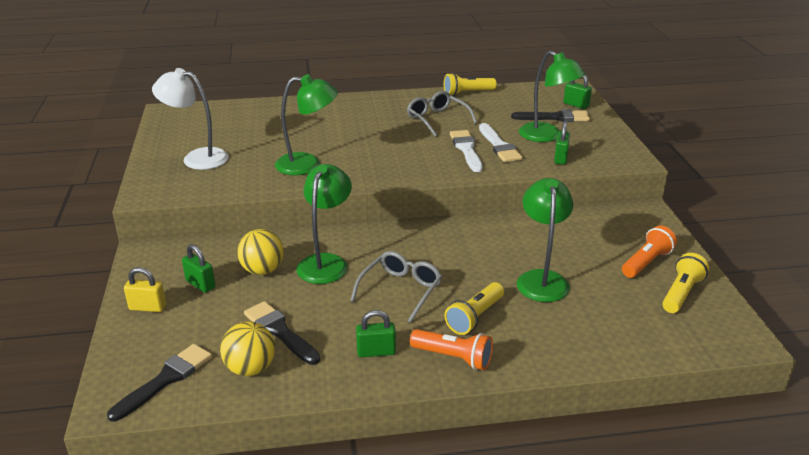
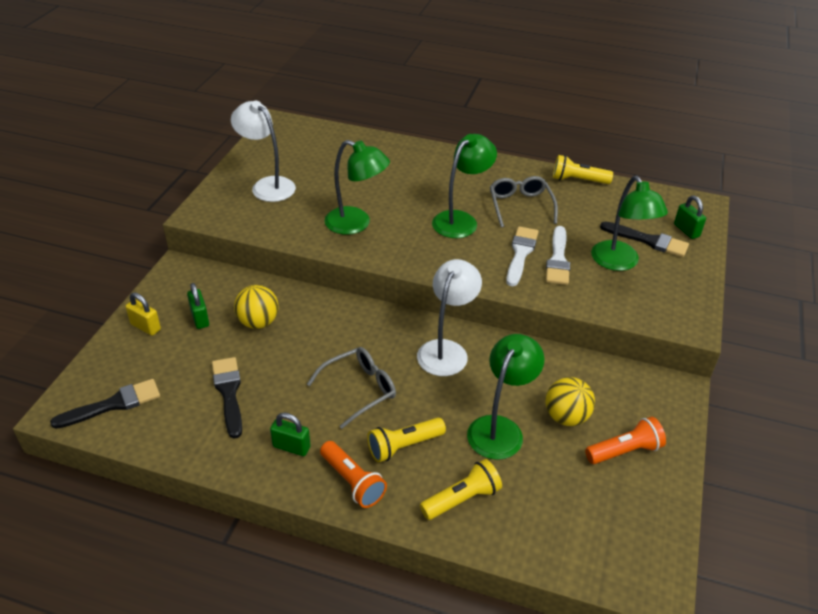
camera: 25 degrees right, 10 degrees up
yellow ball [220,322,275,376] -> yellow ball moved to [545,377,595,426]
green lamp [297,164,352,284] -> green lamp moved to [432,134,497,238]
green padlock [554,121,570,165] -> none
yellow flashlight [662,253,709,313] -> yellow flashlight moved to [420,459,502,520]
none -> white lamp [417,259,482,376]

